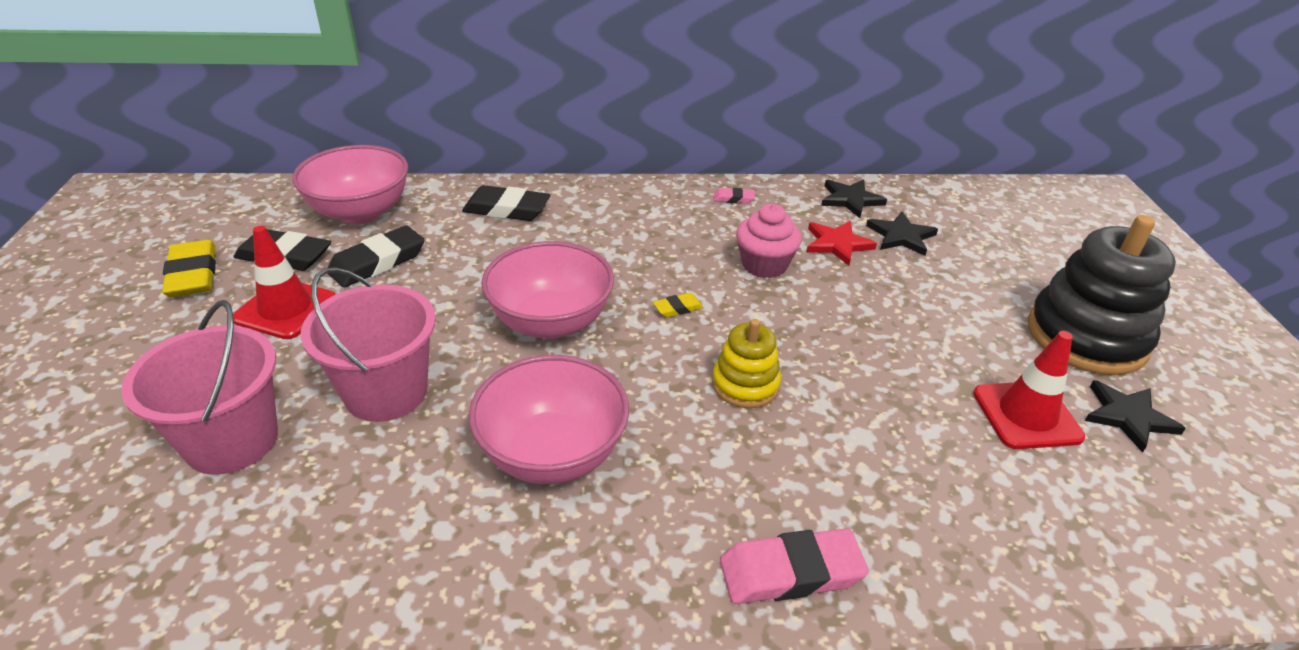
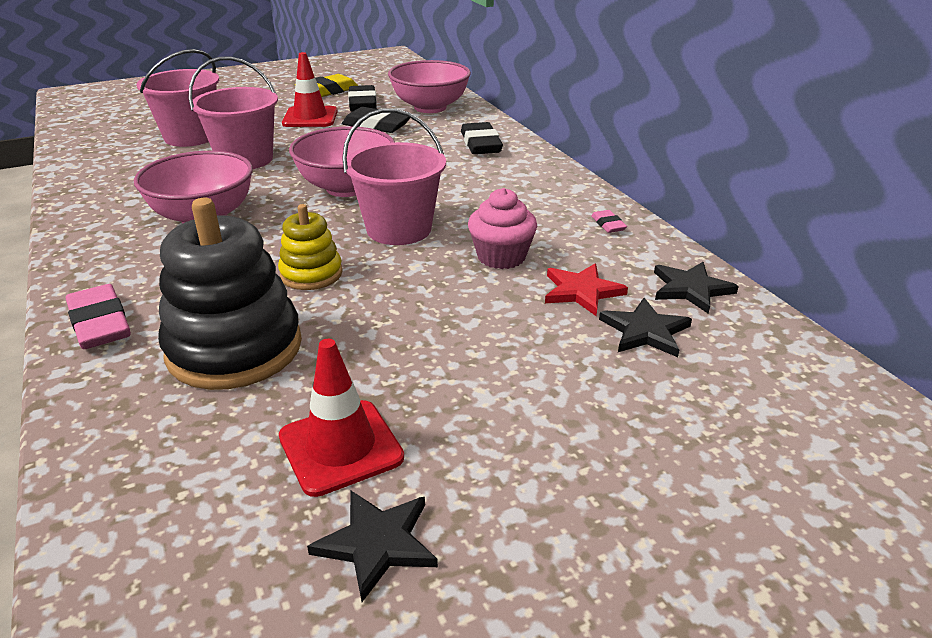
camera: 70 degrees right, 5 degrees down
yellow eraser [653,293,704,318] -> pink bucket [342,108,446,245]
black stacking toy [1028,215,1176,375] -> black stacking toy moved to [158,198,302,390]

